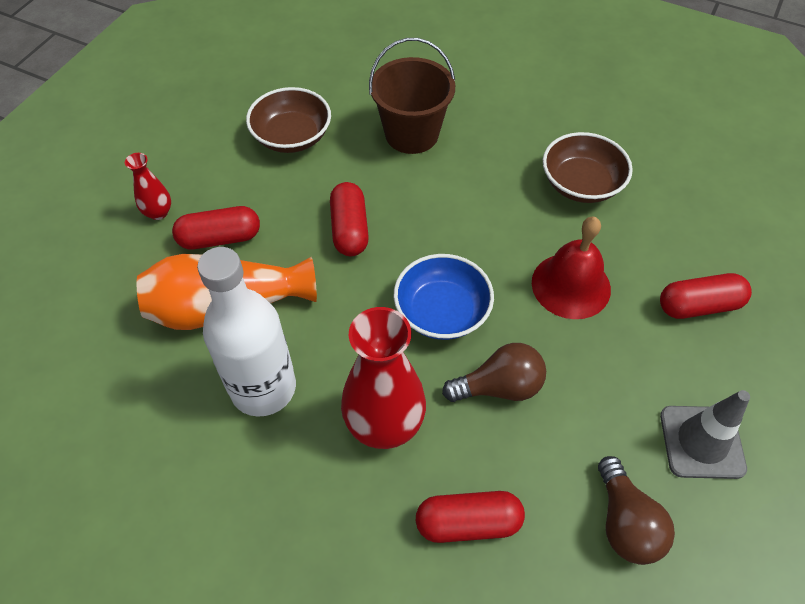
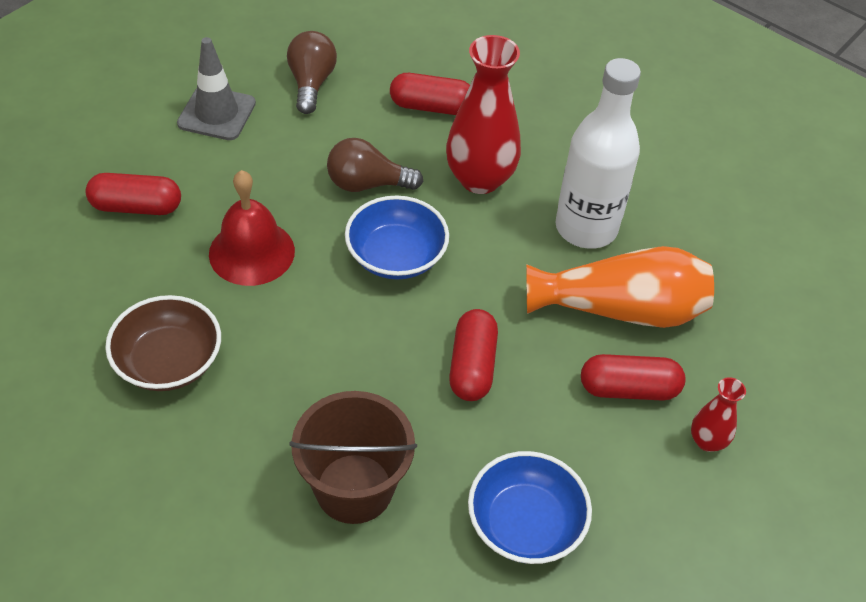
camera: 170 degrees left, 5 degrees down
brown bowl [246,87,331,153] -> blue bowl [468,451,592,564]

